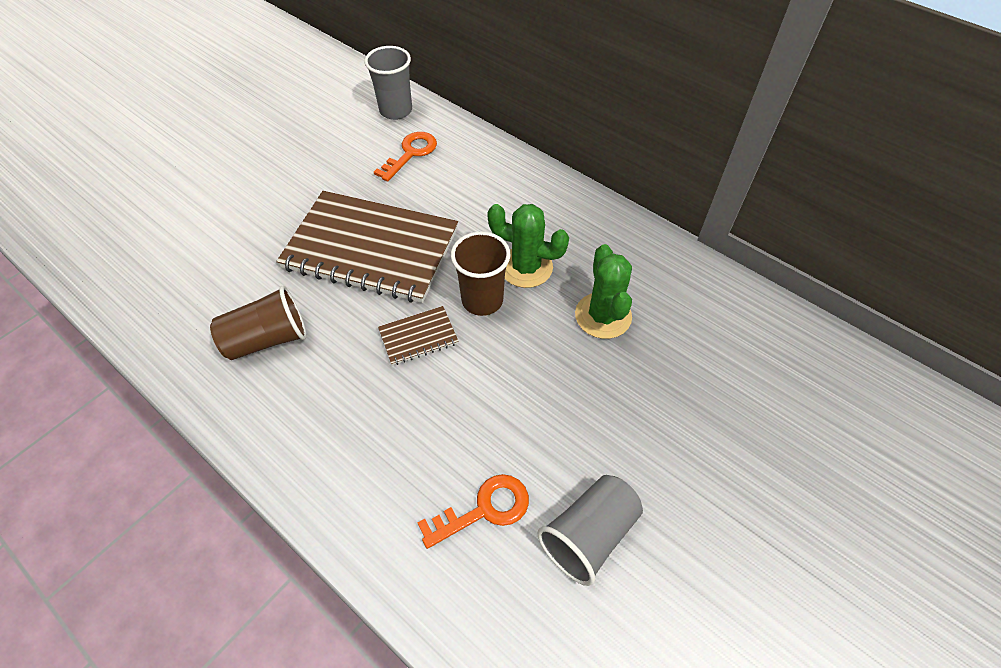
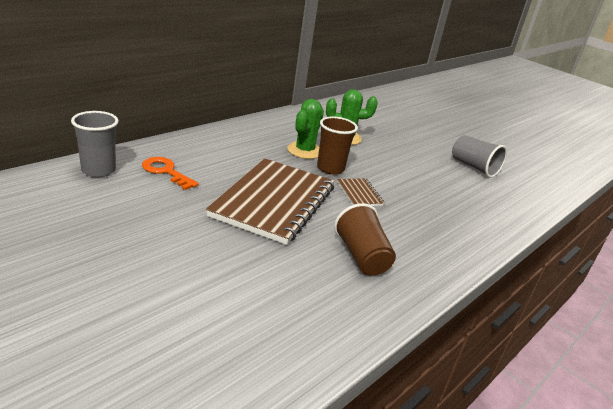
camera: 90 degrees left, 25 degrees down
orange key [418,474,529,549] -> none

